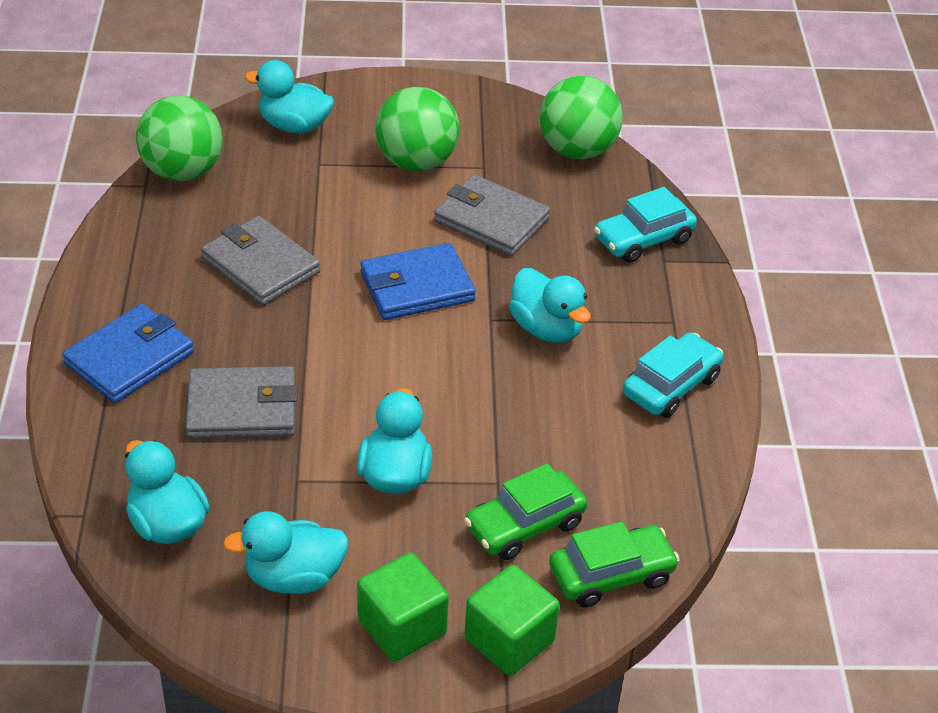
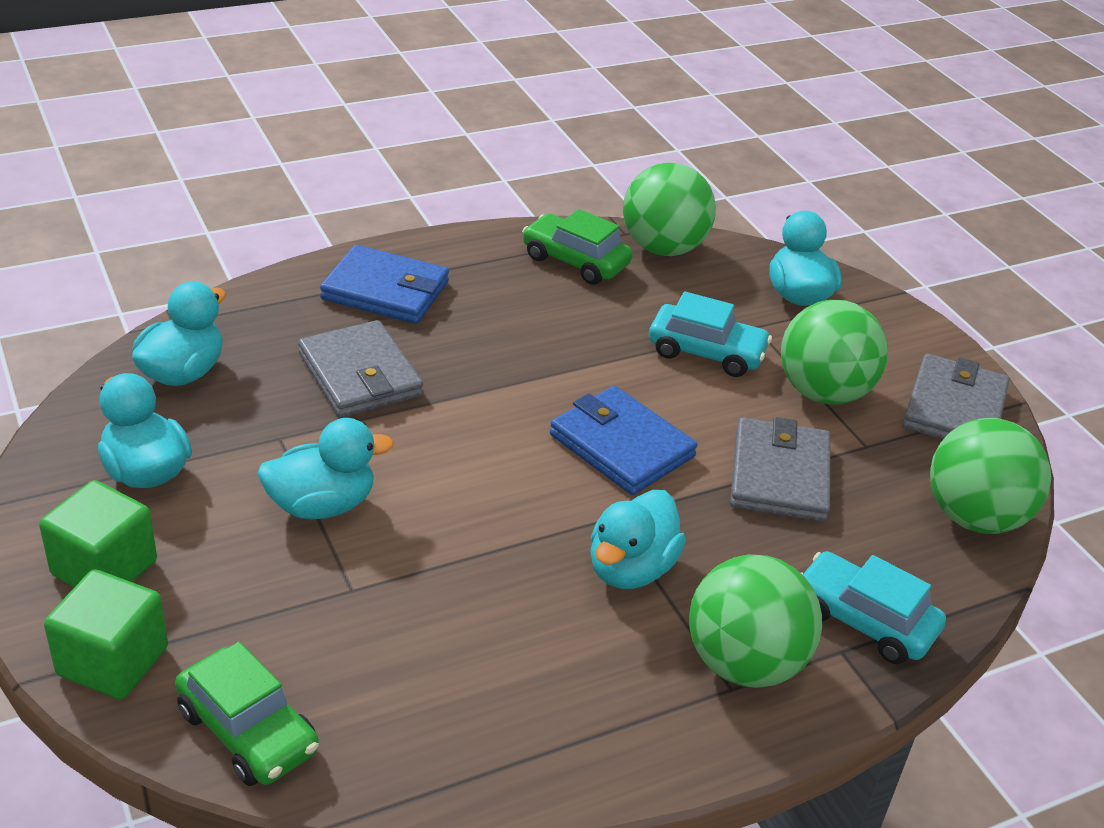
camera: 65 degrees right, 5 degrees down
grey wallet [201,216,320,305] -> grey wallet moved to [902,354,1010,439]
green car [464,463,587,560] -> green car moved to [522,209,633,285]
turquoise car [623,332,723,418] -> turquoise car moved to [649,291,772,377]
none -> green ball [689,555,822,688]

